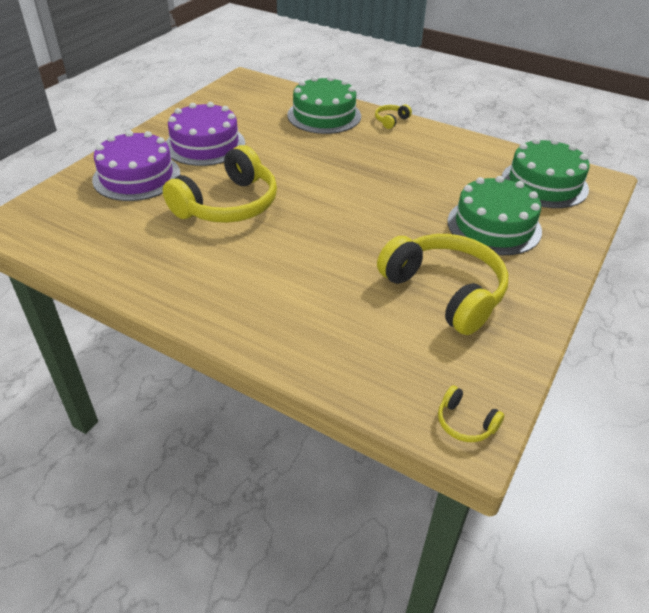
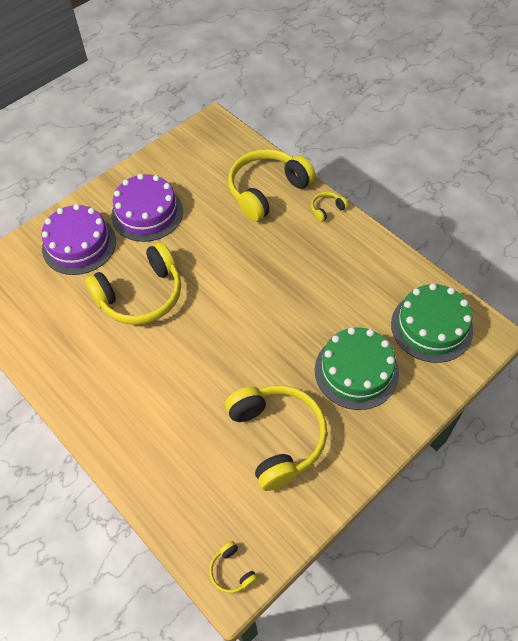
camera: 20 degrees right, 15 degrees up
green cake [287,76,361,134] -> yellow headphones [228,149,315,222]

